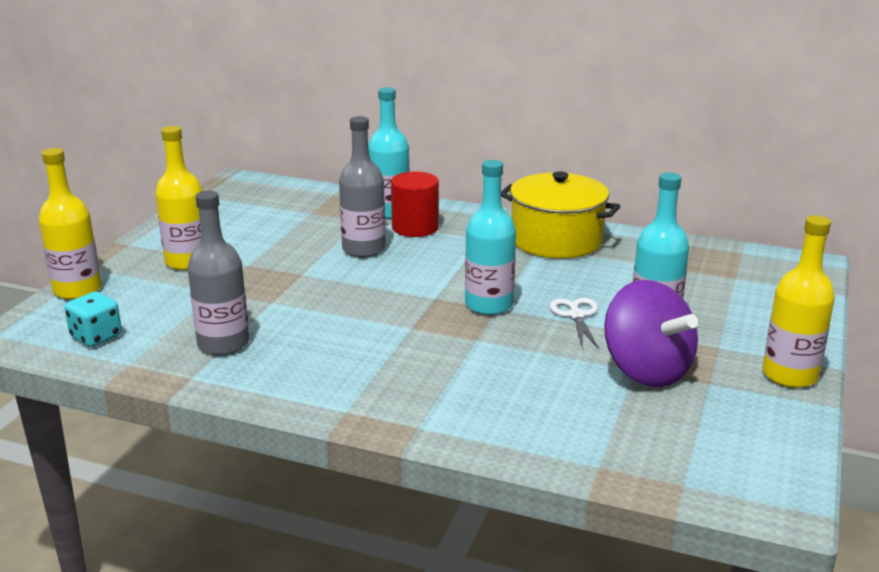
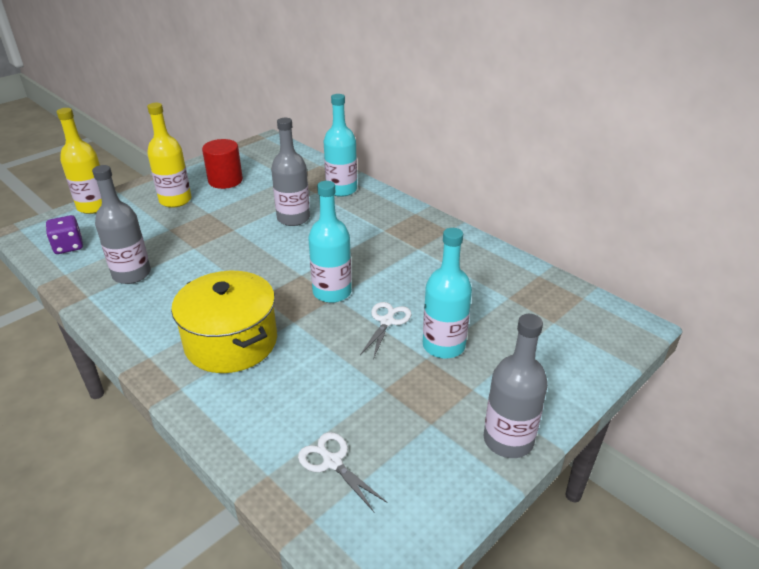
camera: 25 degrees right, 10 degrees up
turquoise dice [65,291,122,347] -> purple dice [46,215,83,254]
red cylinder [391,172,439,237] -> red cylinder moved to [202,139,243,189]
yellow pot [501,171,620,259] -> yellow pot moved to [171,271,277,373]
purple spinning top [604,280,698,387] -> none
yellow bottle [762,215,835,388] -> grey bottle [484,314,548,458]
none -> white scissors [298,432,388,512]

